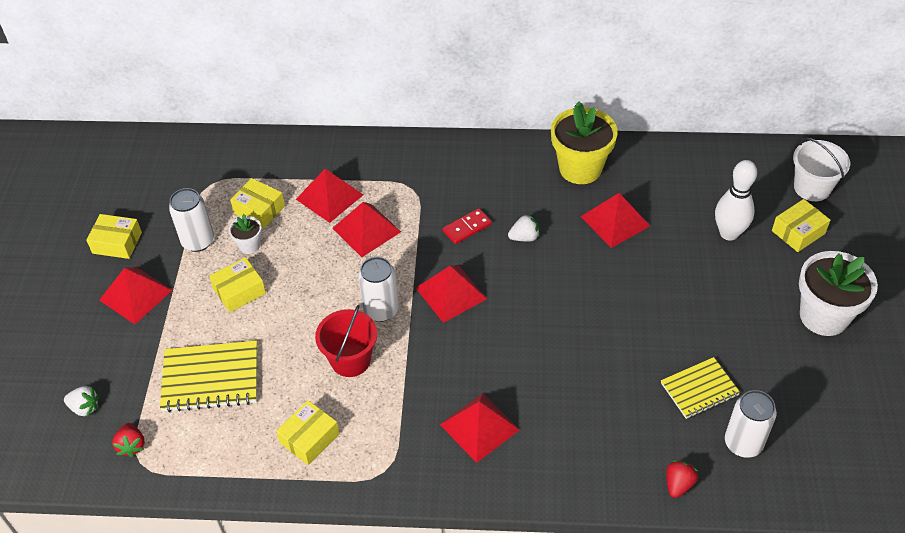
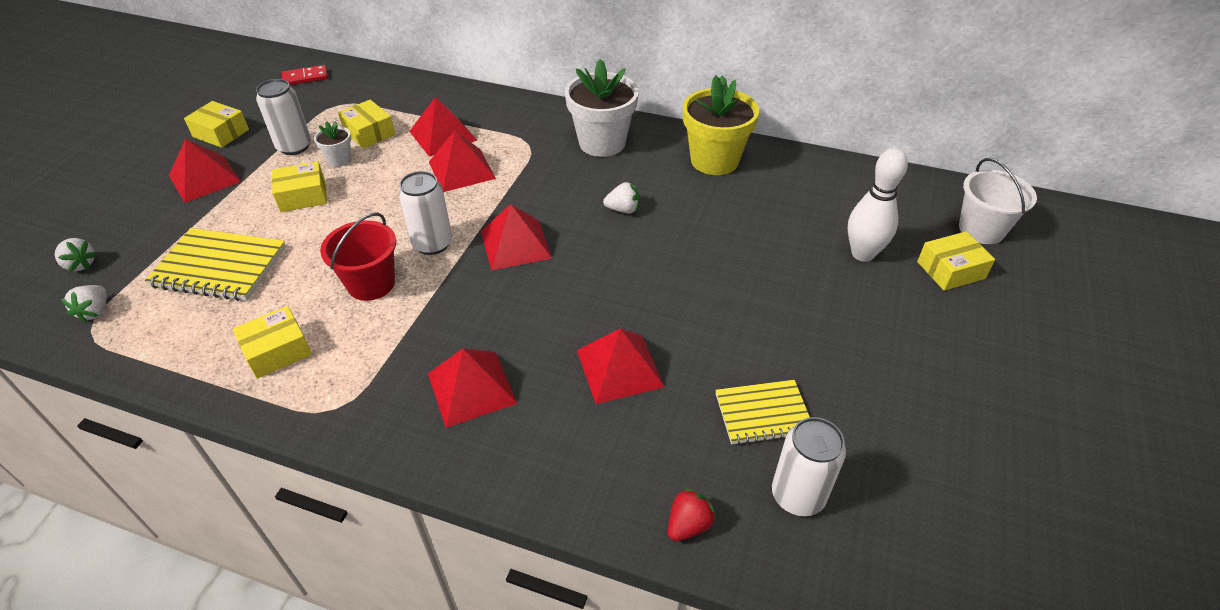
camera: 15 degrees right, 5 degrees down
red strawberry [112,423,144,457] -> white strawberry [61,285,107,323]
red domino [443,208,492,244] -> red domino moved to [282,65,328,85]
red pyramid [580,193,650,248] -> red pyramid moved to [577,328,665,404]
white flower pot [799,251,878,336] -> white flower pot moved to [565,59,639,157]

